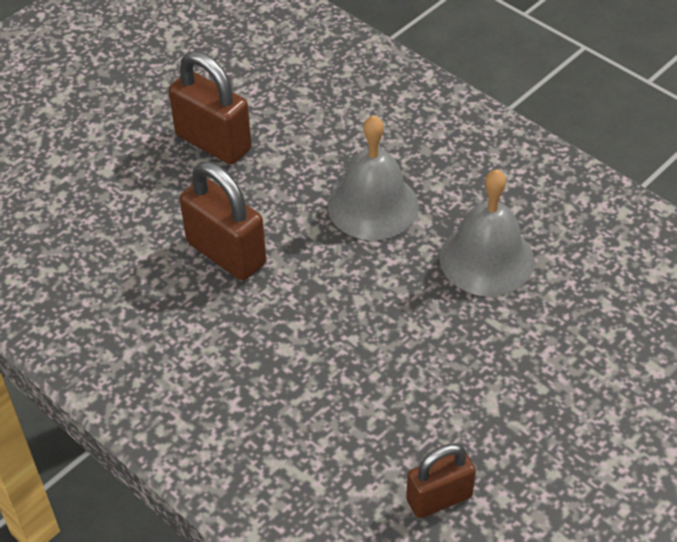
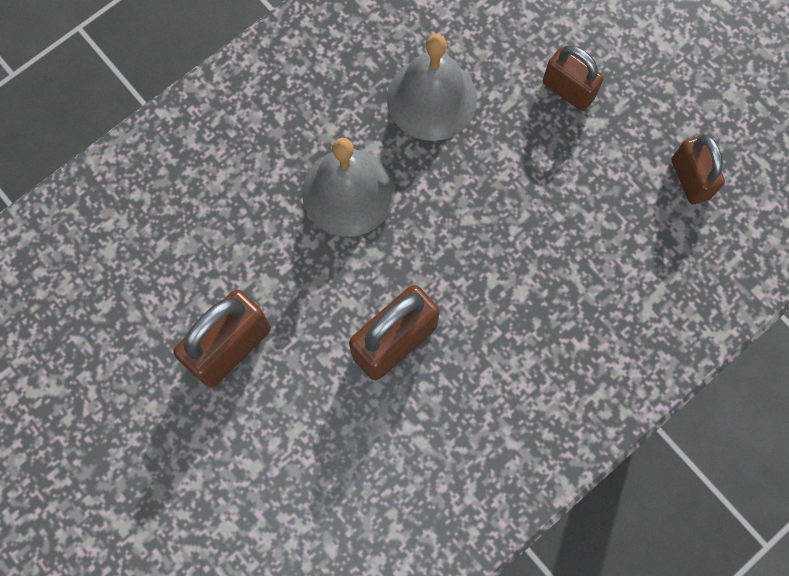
camera: 85 degrees left, 25 degrees up
none -> brown padlock [543,45,604,111]

